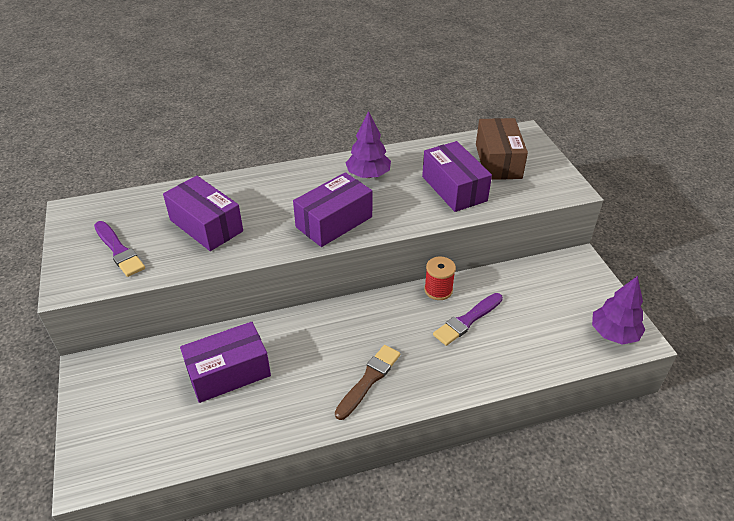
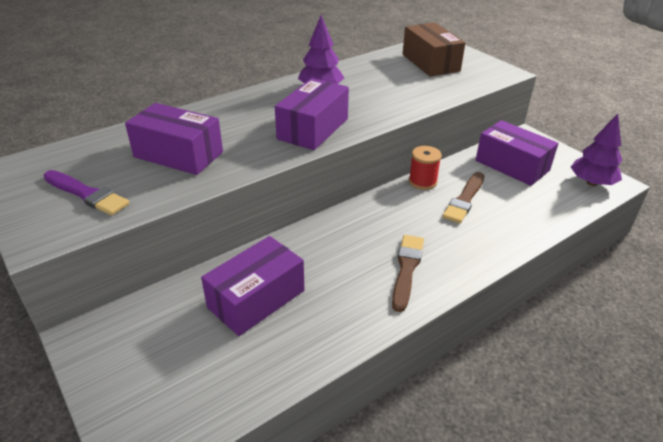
camera: 20 degrees left, 5 degrees down
purple box [422,141,492,212] -> purple box moved to [476,120,558,186]
purple brush [433,293,503,346] -> brown brush [442,172,484,223]

